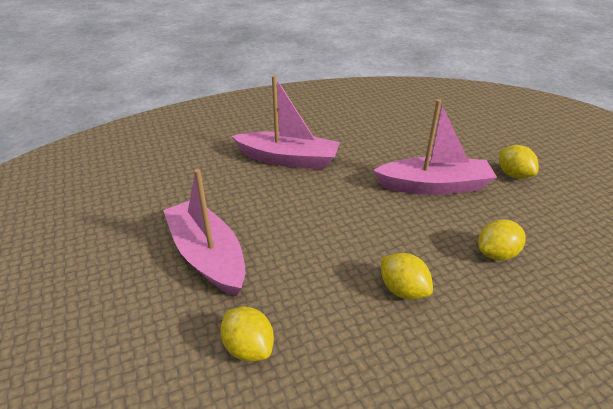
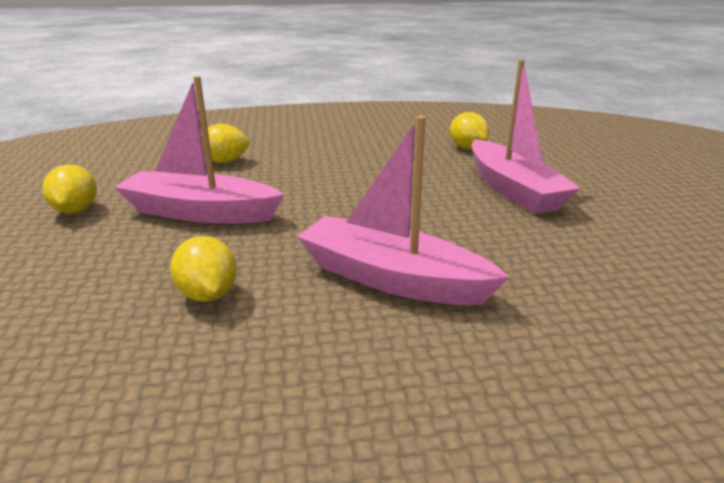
camera: 165 degrees left, 10 degrees down
yellow lemon [381,253,433,299] -> yellow lemon moved to [170,236,237,302]

